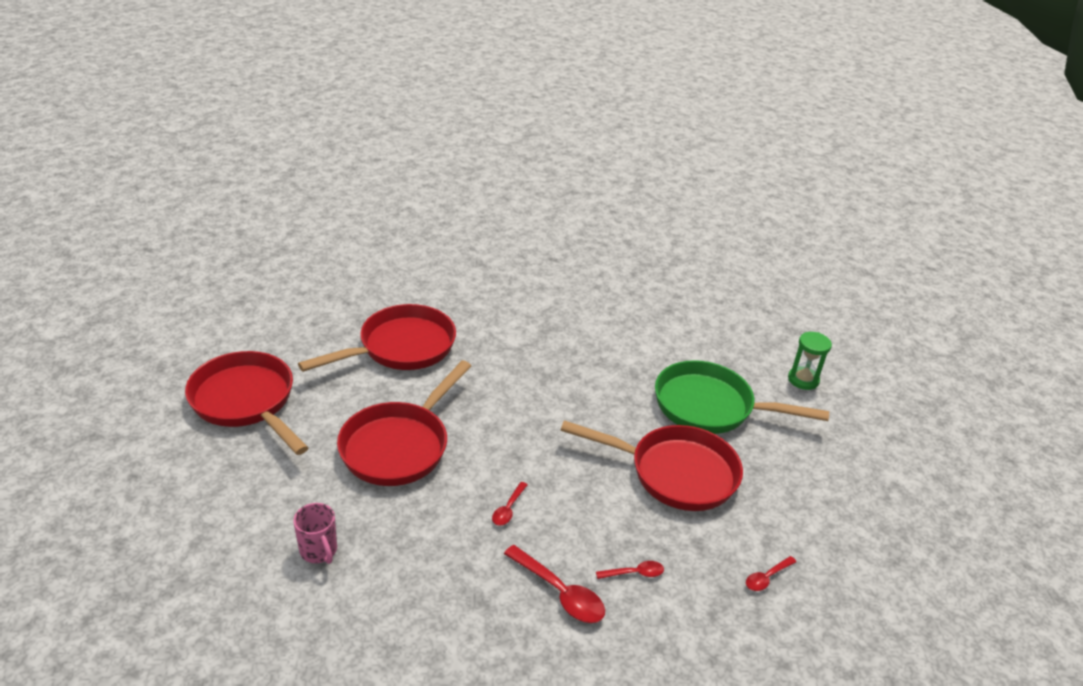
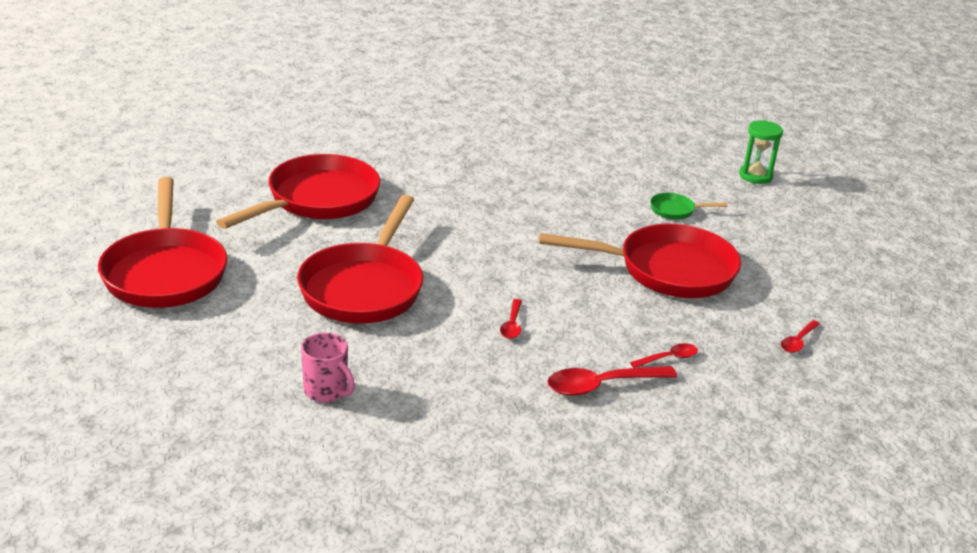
camera: 15 degrees left, 5 degrees down
red pan [185,351,309,455] -> red pan turned 135 degrees counterclockwise [98,177,227,308]
red spoon [504,545,605,623] -> red spoon turned 135 degrees clockwise [547,366,677,396]
green pan [655,360,829,434] -> green pan [650,193,727,220], size x0.41

